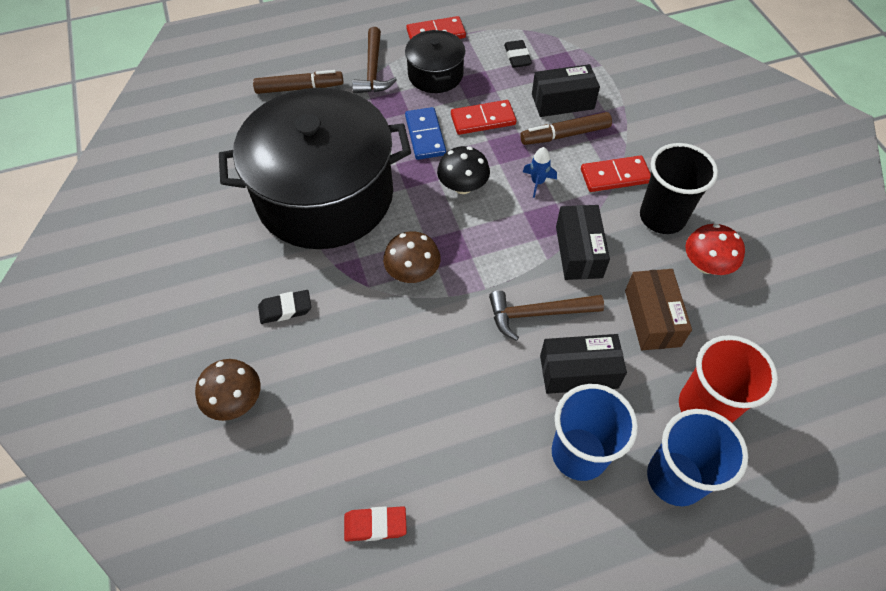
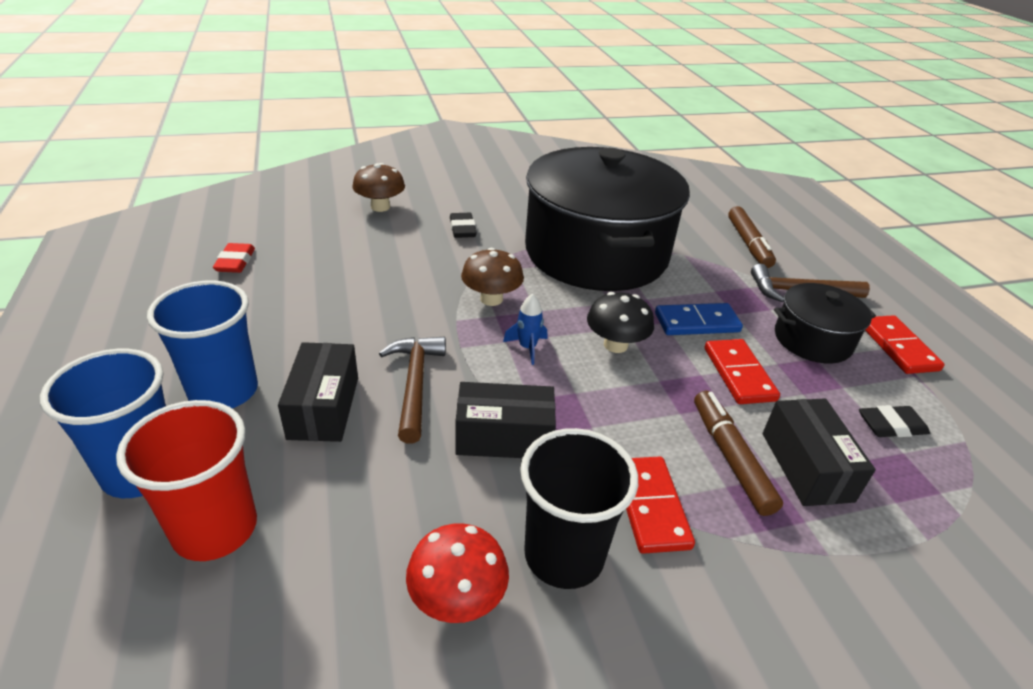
camera: 90 degrees right, 20 degrees down
blue rocket [523,147,557,198] -> blue rocket moved to [503,294,547,365]
brown box [625,269,692,350] -> none

